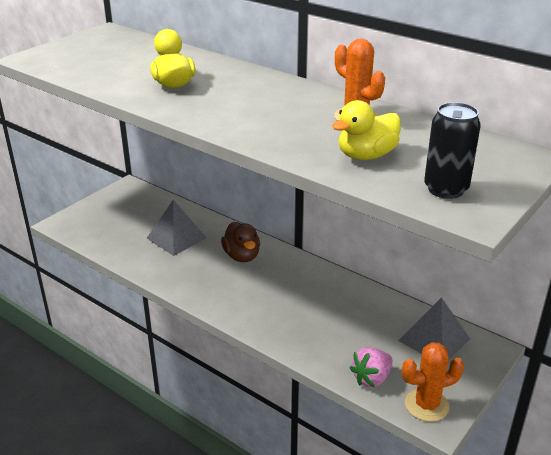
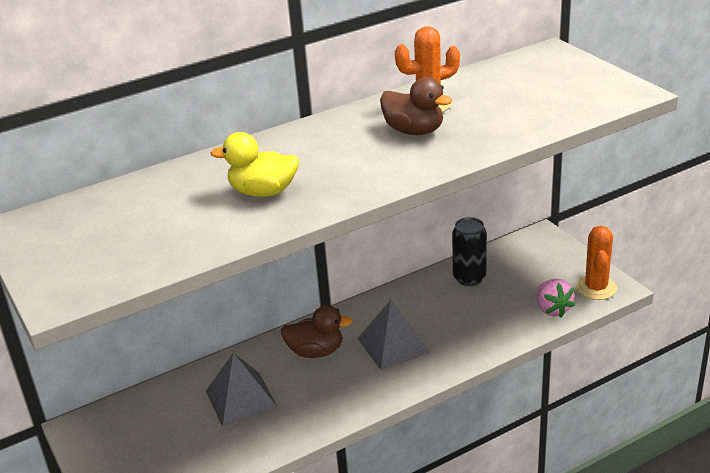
camera: 65 degrees left, 0 degrees up
yellow duck [332,100,401,160] -> none
grey pyramid [398,297,470,359] -> grey pyramid moved to [357,300,431,370]
black can [424,102,481,199] -> black can moved to [452,217,487,286]
none -> brown duck [380,77,452,135]

